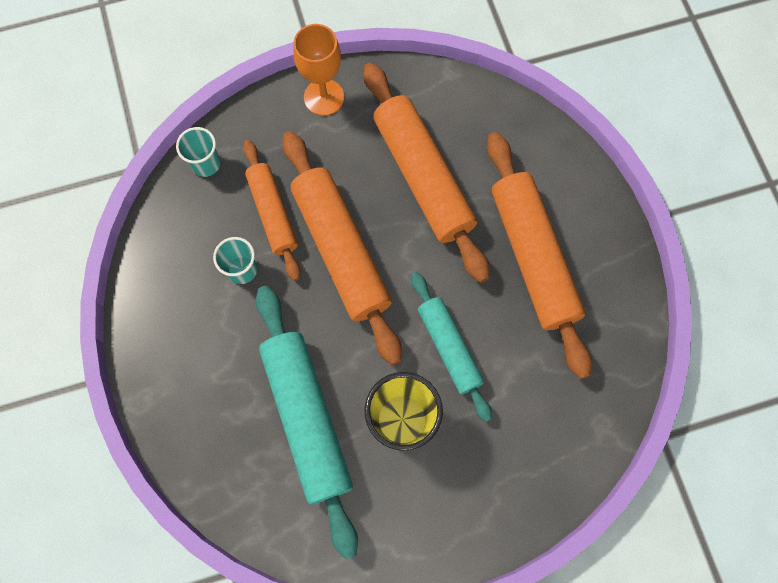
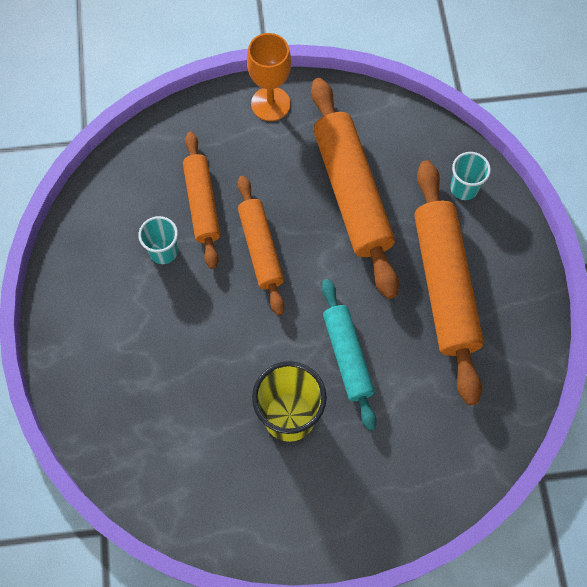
camera: 10 degrees right, 5 degrees down
turquoise cup [176,127,220,177] -> turquoise cup moved to [450,152,491,200]
turquoise rolling pin [256,286,358,559] -> none
orange rolling pin [283,131,402,365] -> orange rolling pin [237,176,285,315], size x0.61

